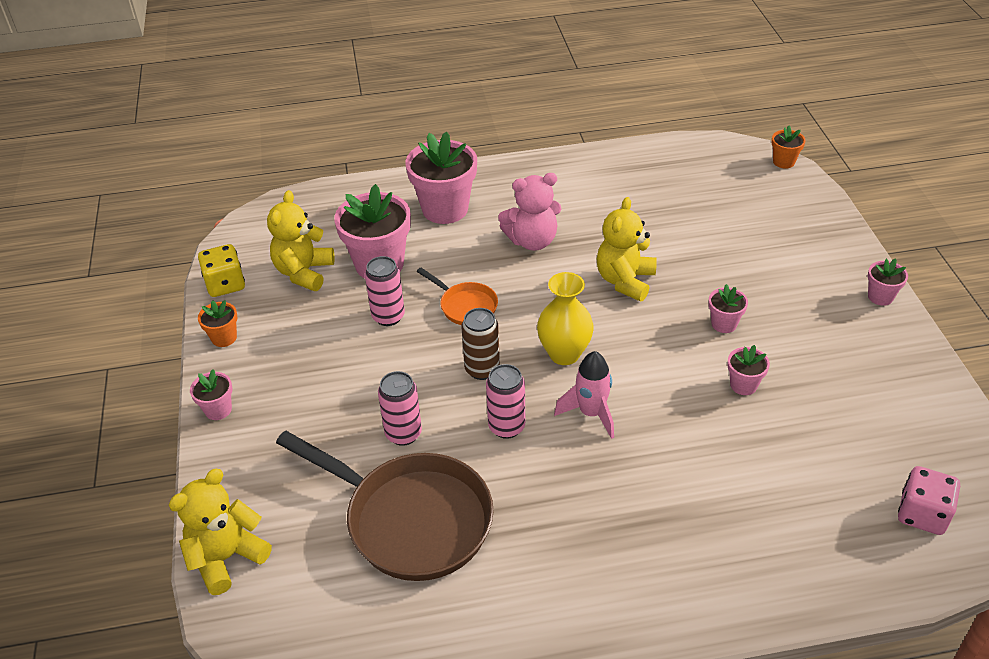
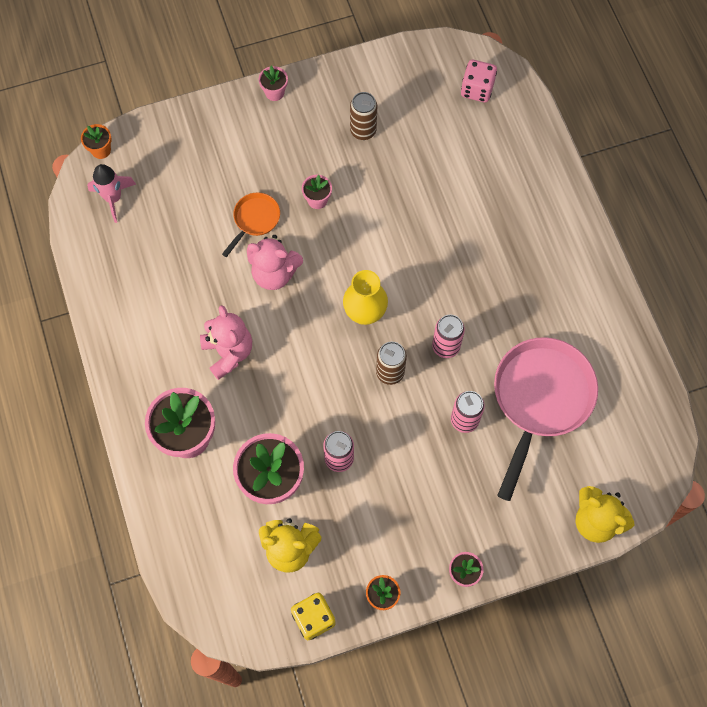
camera: 100 degrees left, 25 degrees up
brown pan [276,430,494,581] -> pink pan [494,337,598,501]
orange pan [417,268,498,325] -> orange pan moved to [222,193,280,257]
pink rocket [554,351,614,439] -> pink rocket moved to [87,164,136,223]
yellow teddy bear [597,197,657,301] -> pink teddy bear [247,235,303,290]
pink flower pot [727,345,770,395] -> none
none -> brown can [350,92,377,140]

